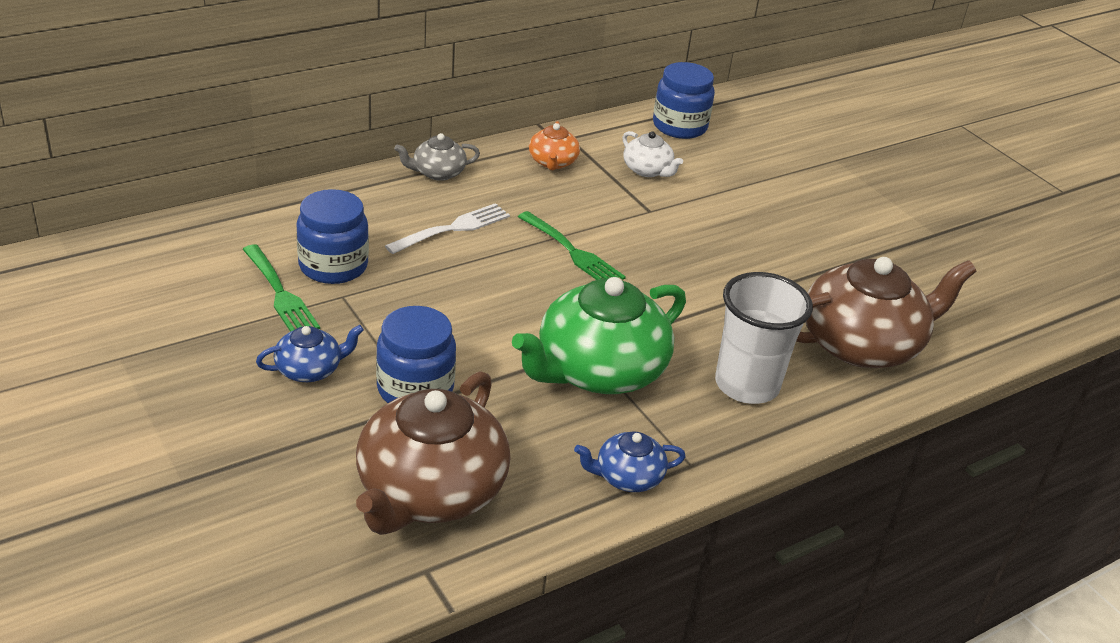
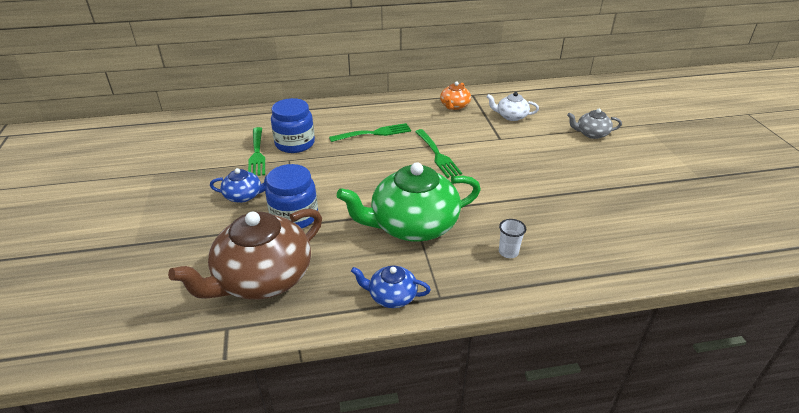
camera: 25 degrees right, 0 degrees up
white fork [385,203,510,254] -> green fork [329,123,411,142]
grey teapot [394,133,480,181] -> grey teapot moved to [567,109,622,139]
white teapot [622,131,683,177] -> white teapot turned 120 degrees clockwise [486,92,539,121]
blue jar [653,62,715,139] -> none
white cup [715,272,813,404] -> white cup [499,219,526,258], size x0.44
brown teapot [796,257,976,368] -> none

